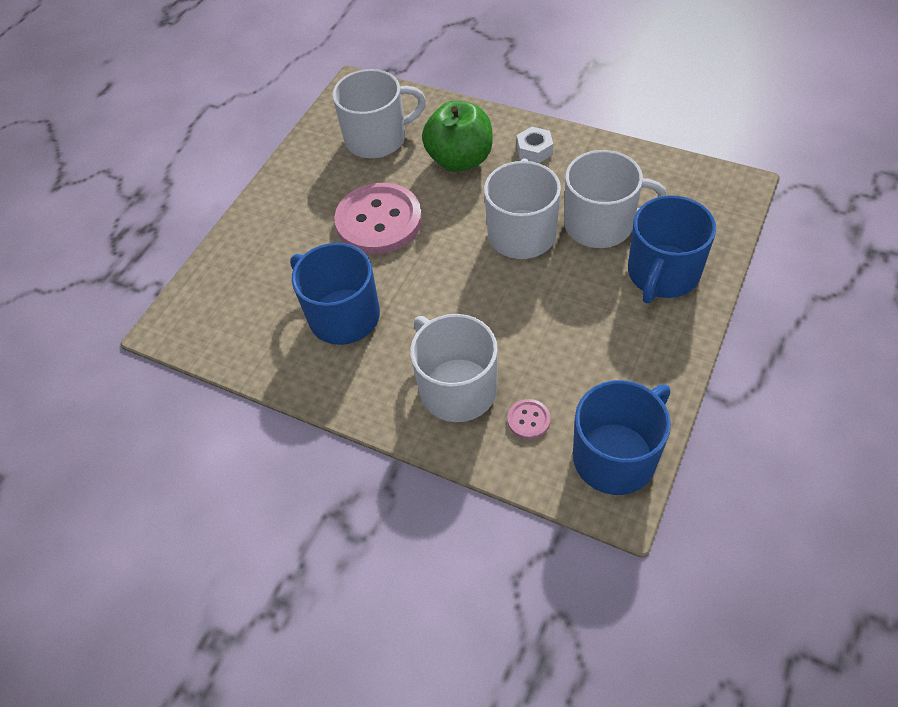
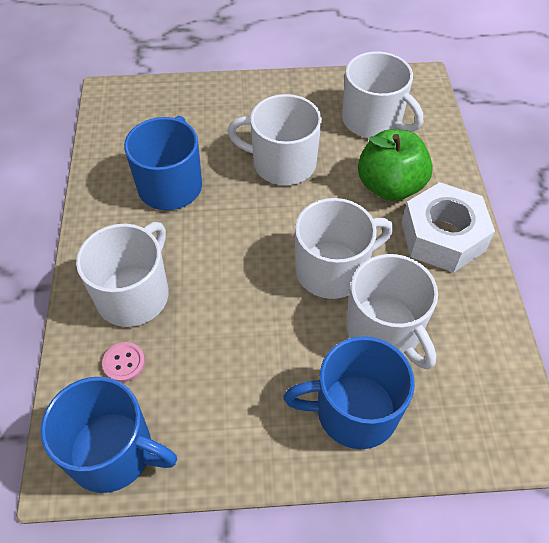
camera: 55 degrees right, 0 degrees up
pink button [334,183,422,254] -> white mug [228,94,322,185]
white nut [517,127,553,163] -> white nut [402,182,495,273], size x2.10

